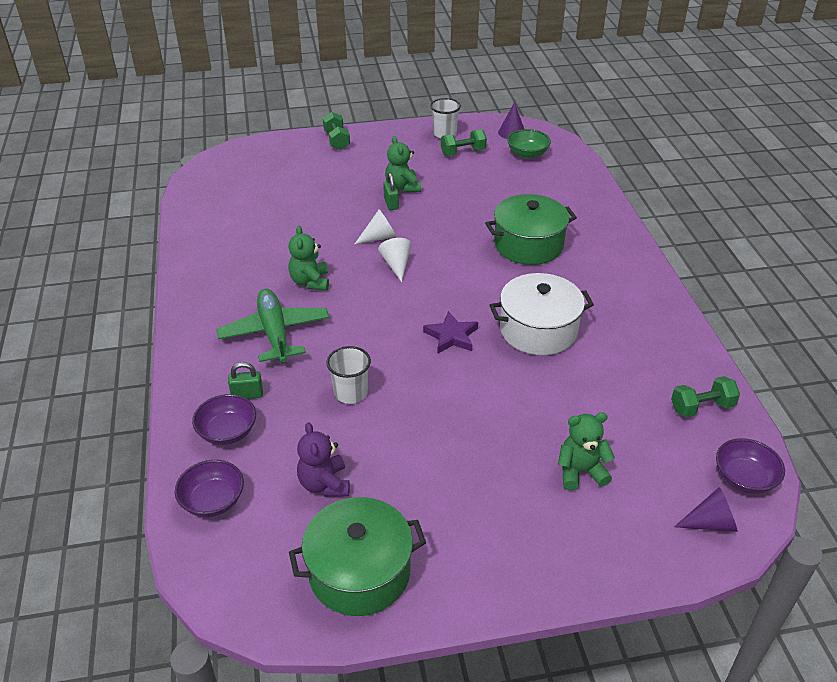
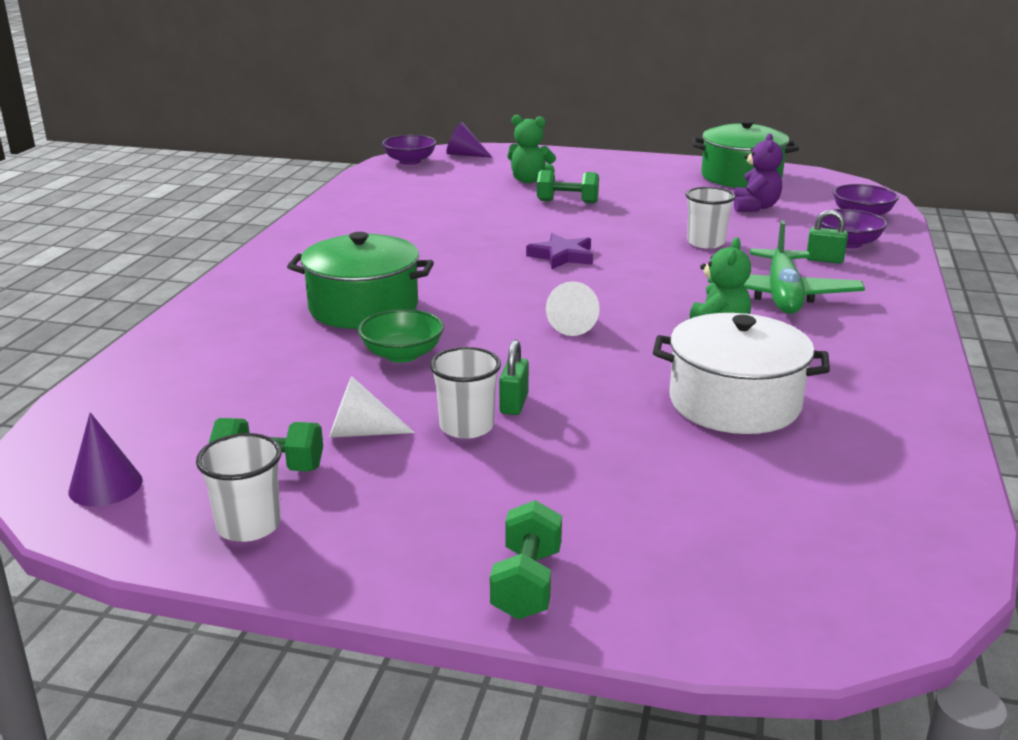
camera: 155 degrees left, 15 degrees down
white cone [355,209,396,244] -> white cone moved to [329,376,415,438]
green teddy bear [385,136,421,193] -> white cup [430,347,501,439]
white pot [490,273,594,355] -> white pot moved to [653,313,830,434]
green bowl [507,129,551,159] -> green bowl moved to [358,309,444,363]
green dumbbell [671,376,740,418] -> green dumbbell moved to [537,170,599,204]

